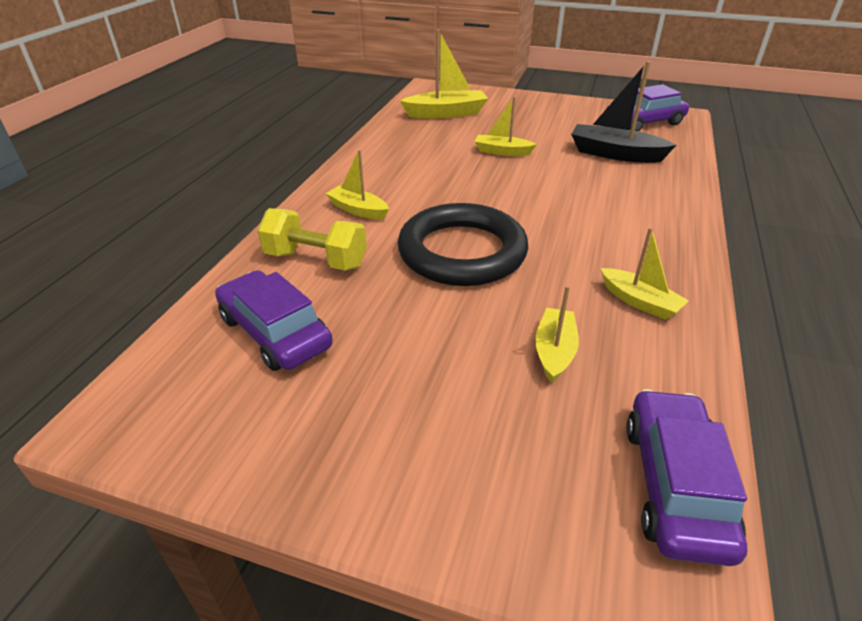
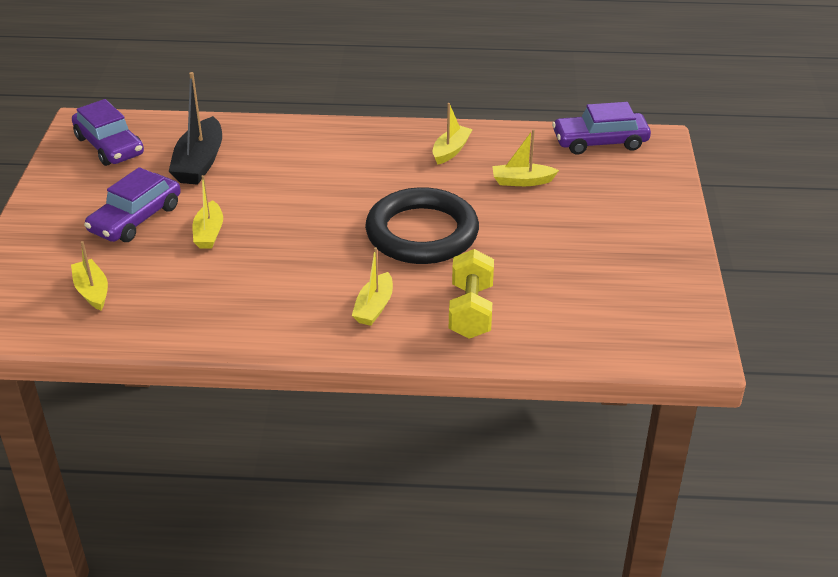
camera: 105 degrees left, 0 degrees up
purple car [215,270,333,371] -> purple car moved to [84,167,181,242]
yellow boat [400,29,488,119] -> yellow boat [71,241,108,311], size x0.62

